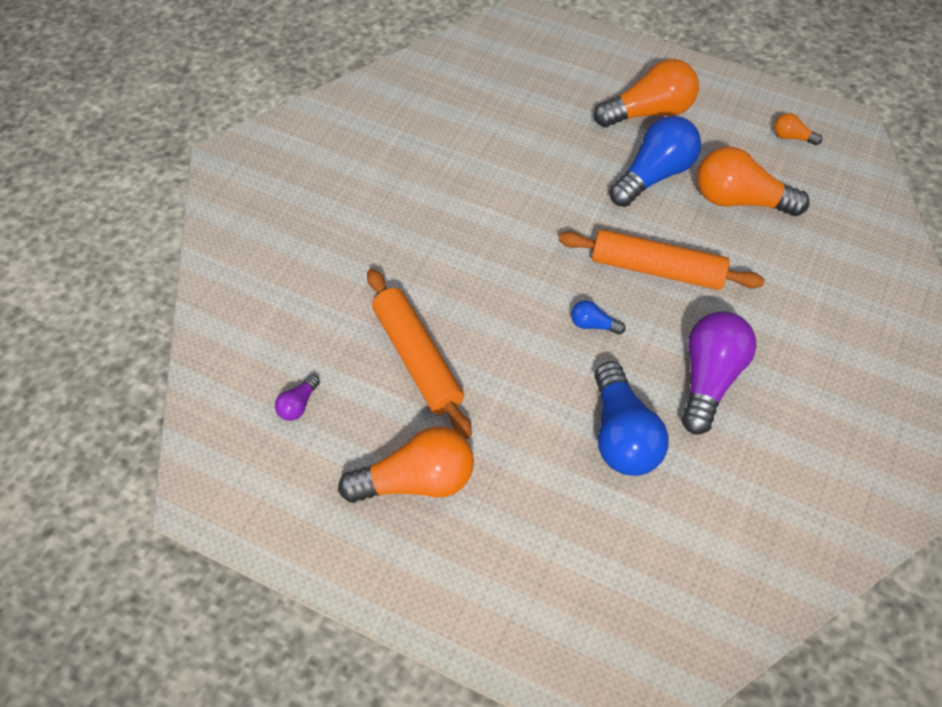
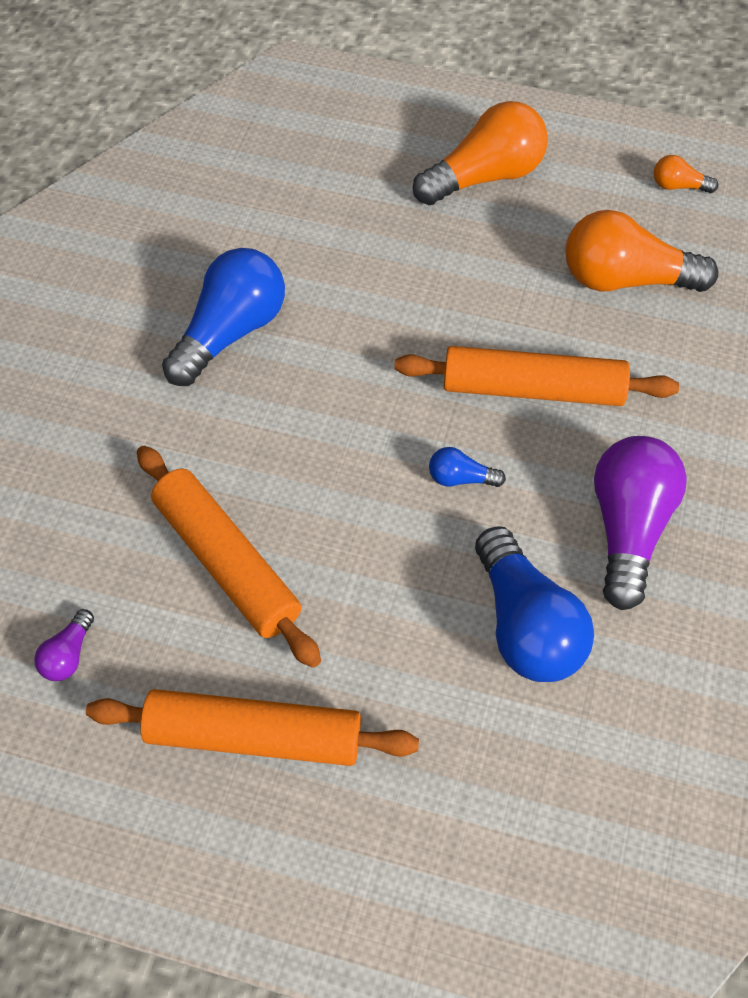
camera: 10 degrees left, 0 degrees up
orange light bulb [338,426,474,503] -> orange rolling pin [86,689,419,766]
blue light bulb [609,116,701,207] -> blue light bulb moved to [162,248,285,386]

